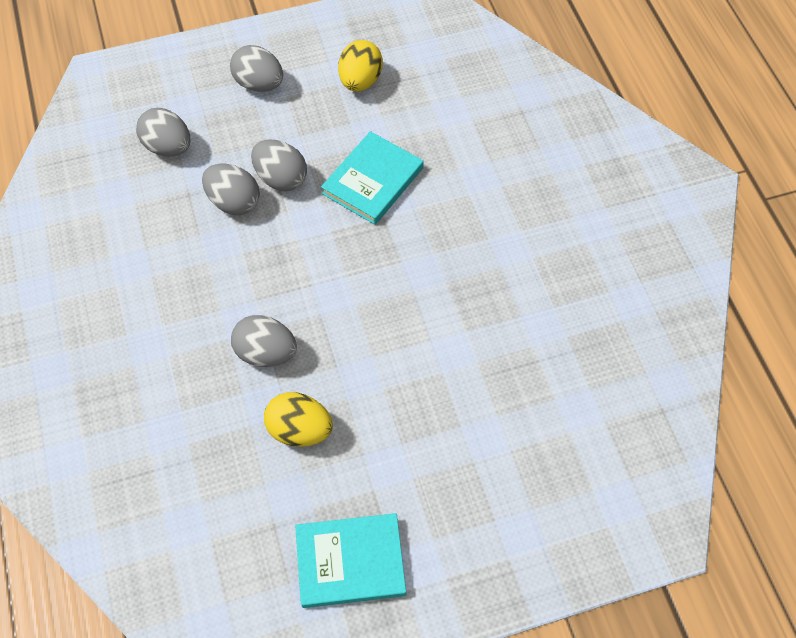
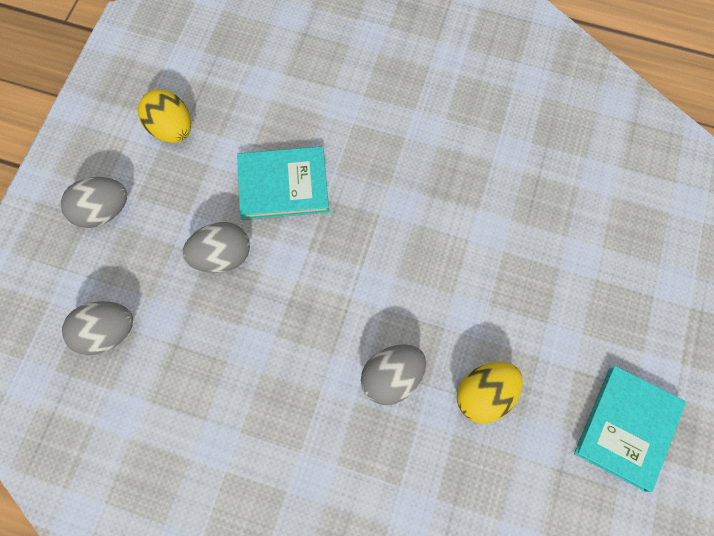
camera: 55 degrees left, 10 degrees up
grey egg [202,164,260,215] -> none
turquoise book [321,131,424,225] -> turquoise book turned 75 degrees counterclockwise [237,146,329,220]

